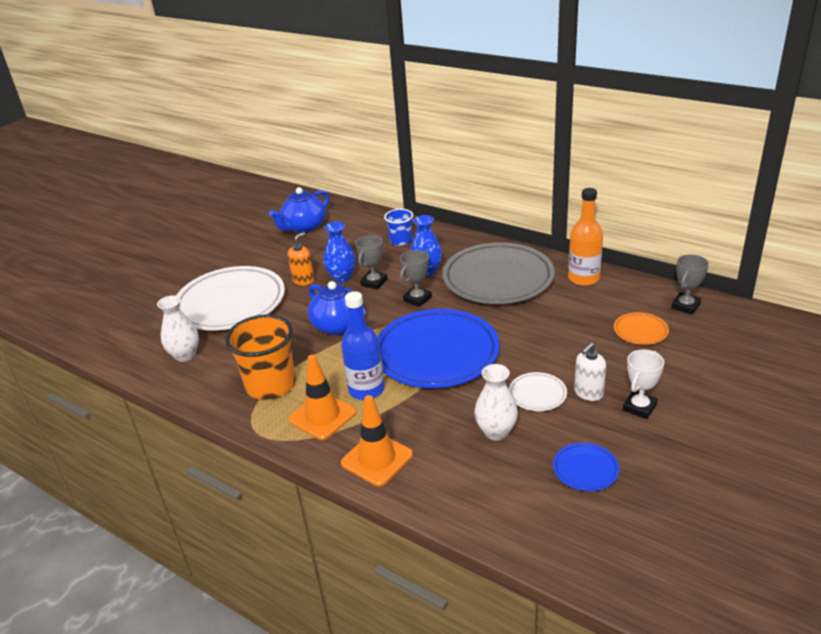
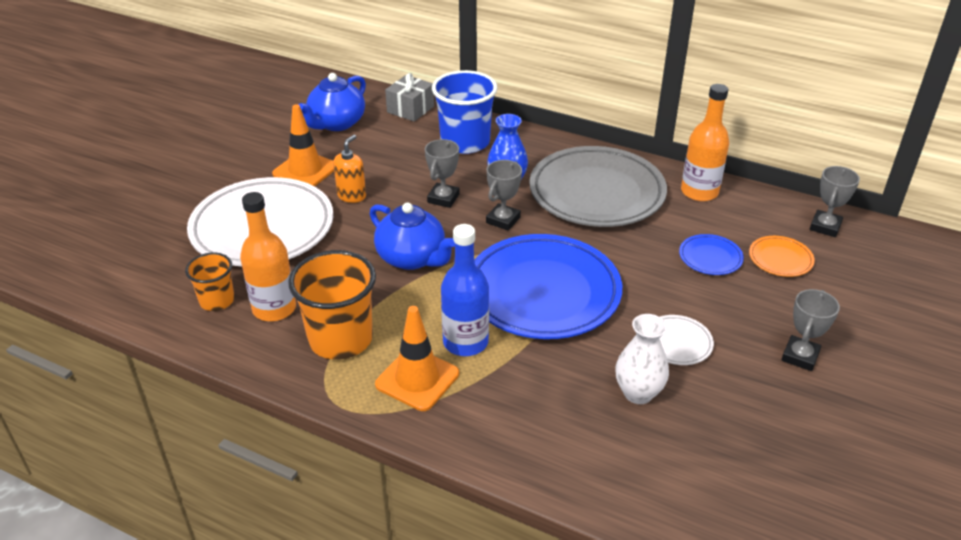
camera: 10 degrees left, 5 degrees up
white vase [157,295,199,362] -> orange cup [185,253,235,311]
blue vase [323,222,356,282] -> none
orange traffic cone [341,395,413,486] -> orange traffic cone moved to [272,104,334,186]
blue cup [384,209,413,246] -> blue cup [432,70,498,154], size x1.76
blue plate [553,443,620,491] -> blue plate moved to [679,234,744,275]
white soap dispenser [574,342,606,401] -> none
white trophy [623,350,664,419] -> grey trophy [781,289,840,371]
none -> orange bottle [240,192,296,321]
none -> grey gift [385,73,434,122]

